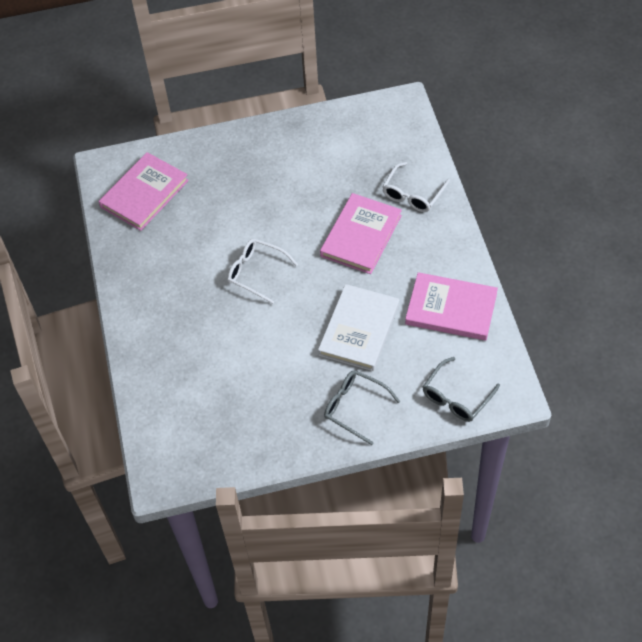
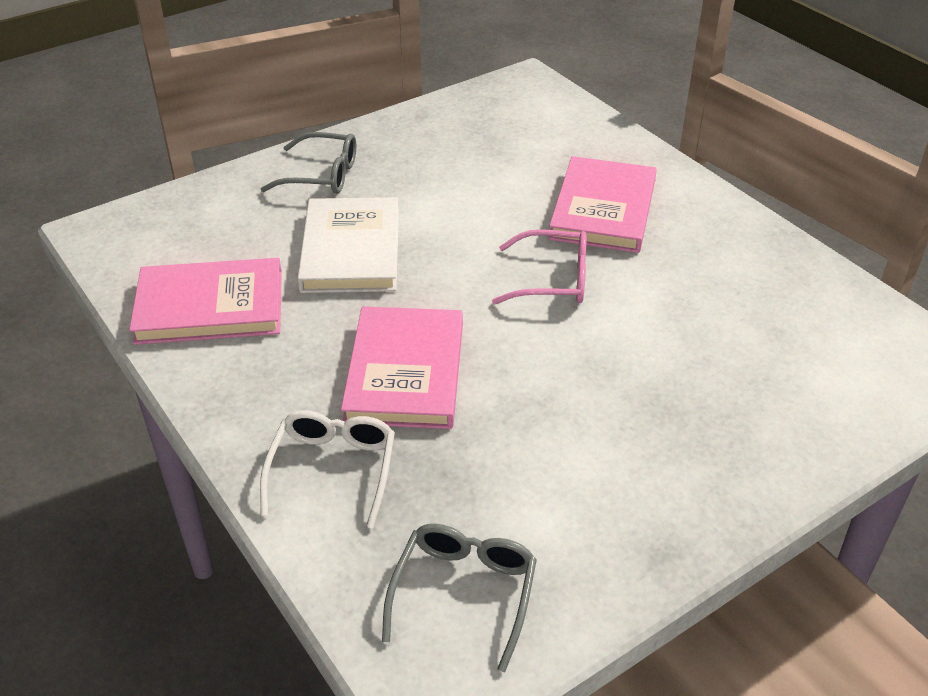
camera: 155 degrees right, 15 degrees down
pink book [99,152,189,231] -> pink book moved to [548,156,657,253]
white glasses [227,239,298,304] -> pink glasses [492,229,587,304]
grey glasses [423,357,500,422] -> grey glasses moved to [382,524,537,672]

